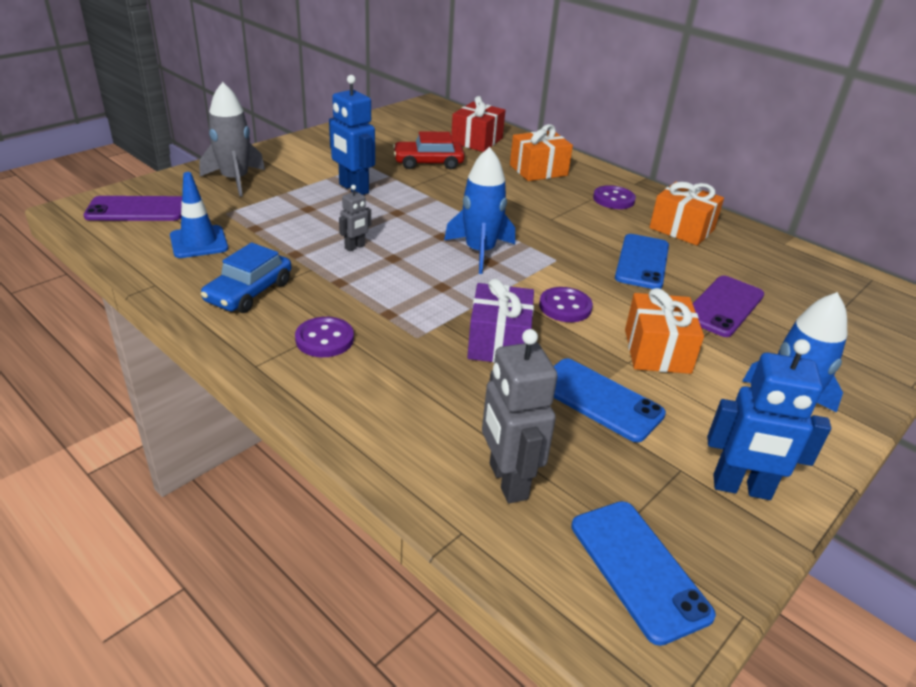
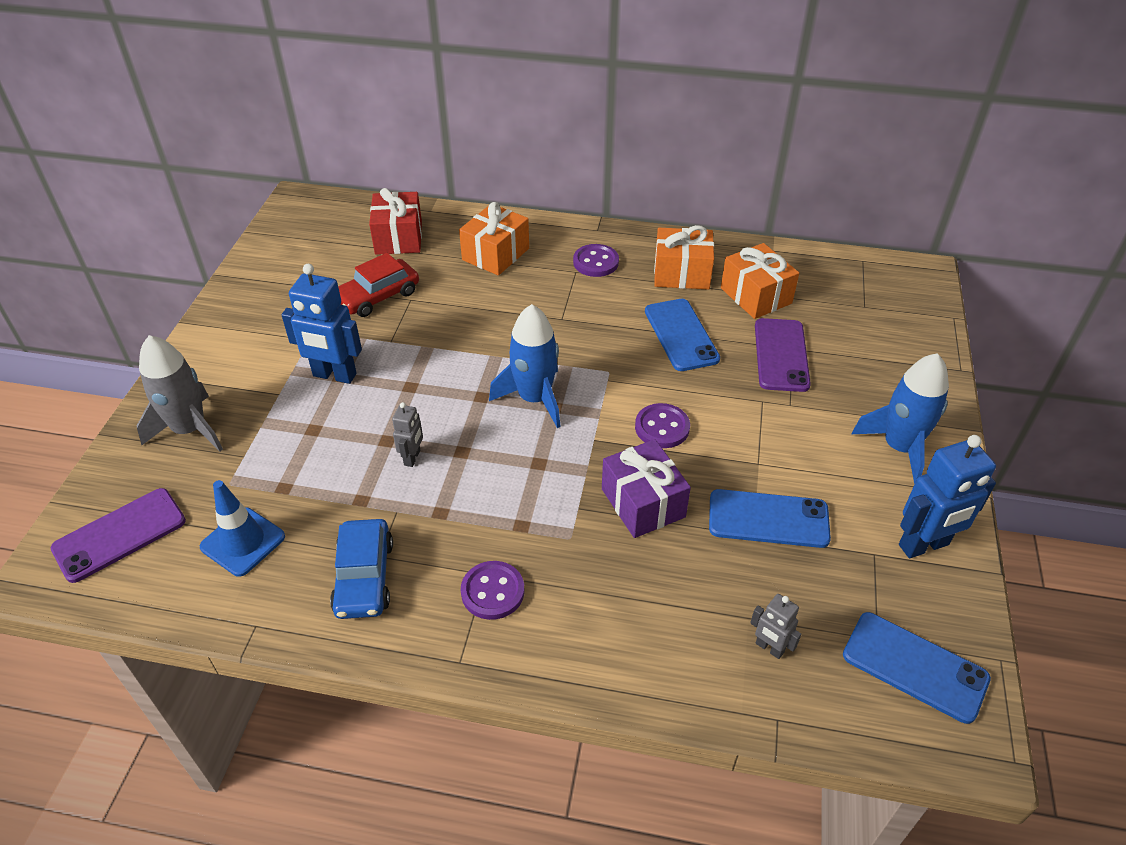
camera: 30 degrees left, 10 degrees up
grey robot [482,329,558,503] -> grey robot [750,594,801,659], size x0.53
orange gift [625,288,704,374] -> orange gift moved to [721,243,799,319]

